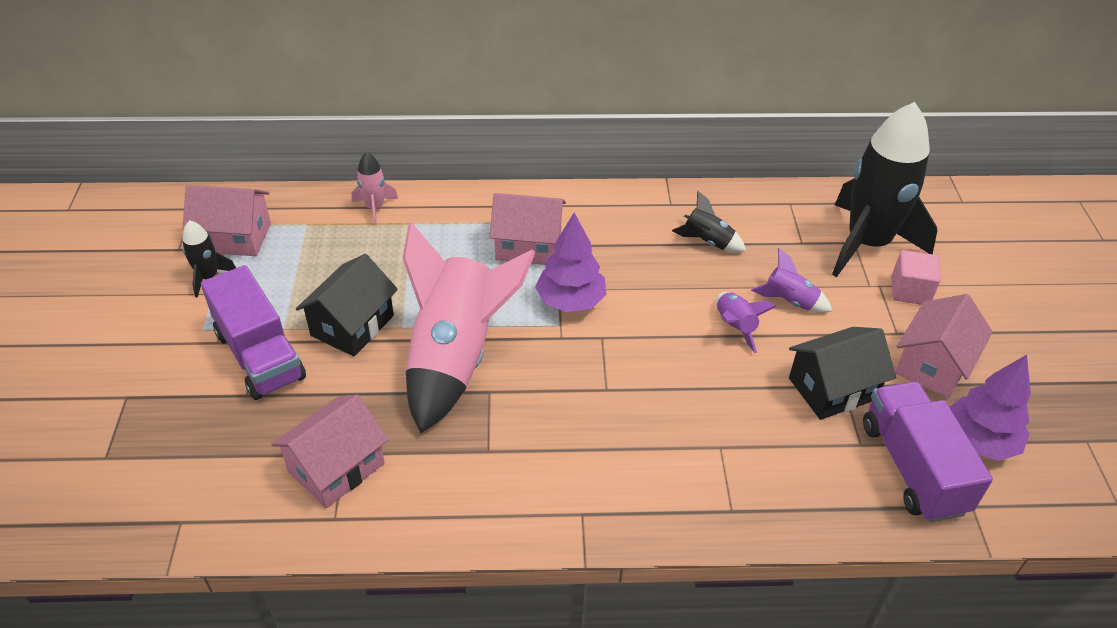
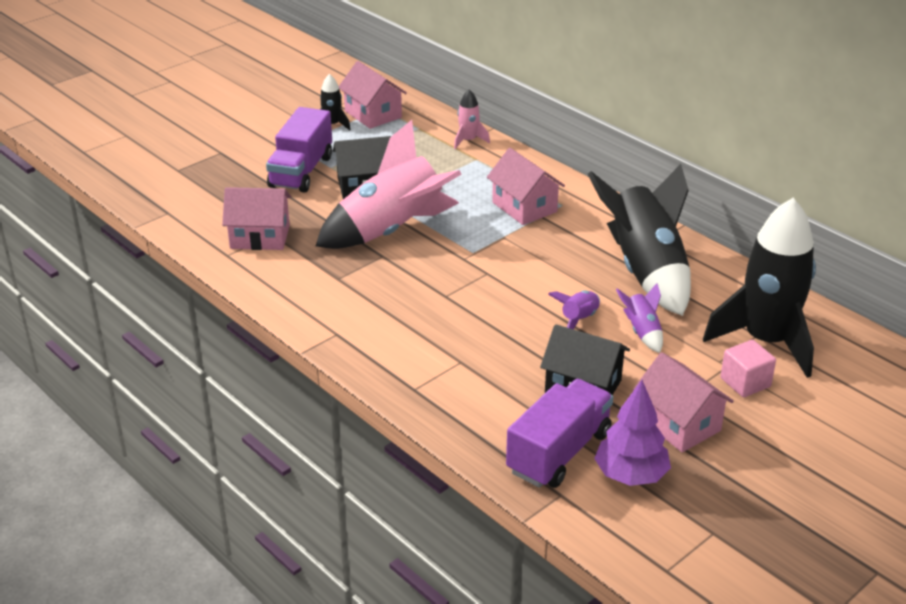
camera: 50 degrees right, 10 degrees down
purple tree [535,213,606,312] -> none
black rocket [672,191,746,252] -> black rocket [588,164,691,316], size x2.34
pink house [895,294,993,399] -> pink house turned 60 degrees clockwise [633,352,734,452]

